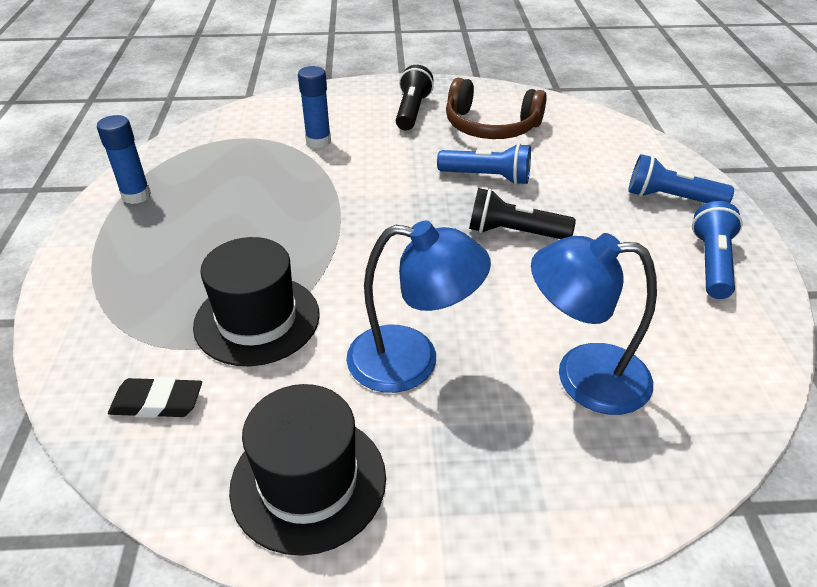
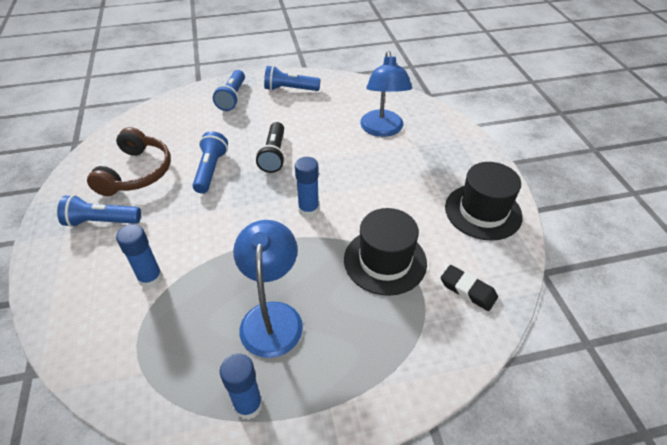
camera: 100 degrees left, 5 degrees up
black eraser [108,377,202,418] -> black eraser turned 45 degrees counterclockwise [441,265,498,311]
blue lamp [346,221,491,393] -> blue lamp moved to [233,220,303,358]
black flashlight [396,65,434,131] -> blue flashlight [57,195,141,227]
none -> blue glue stick [295,157,319,218]

